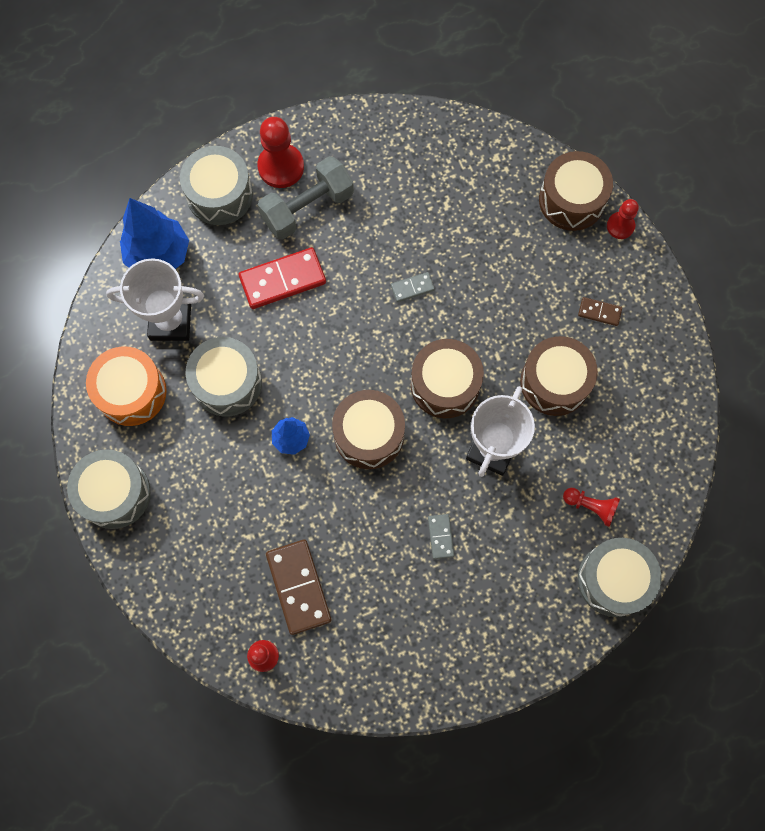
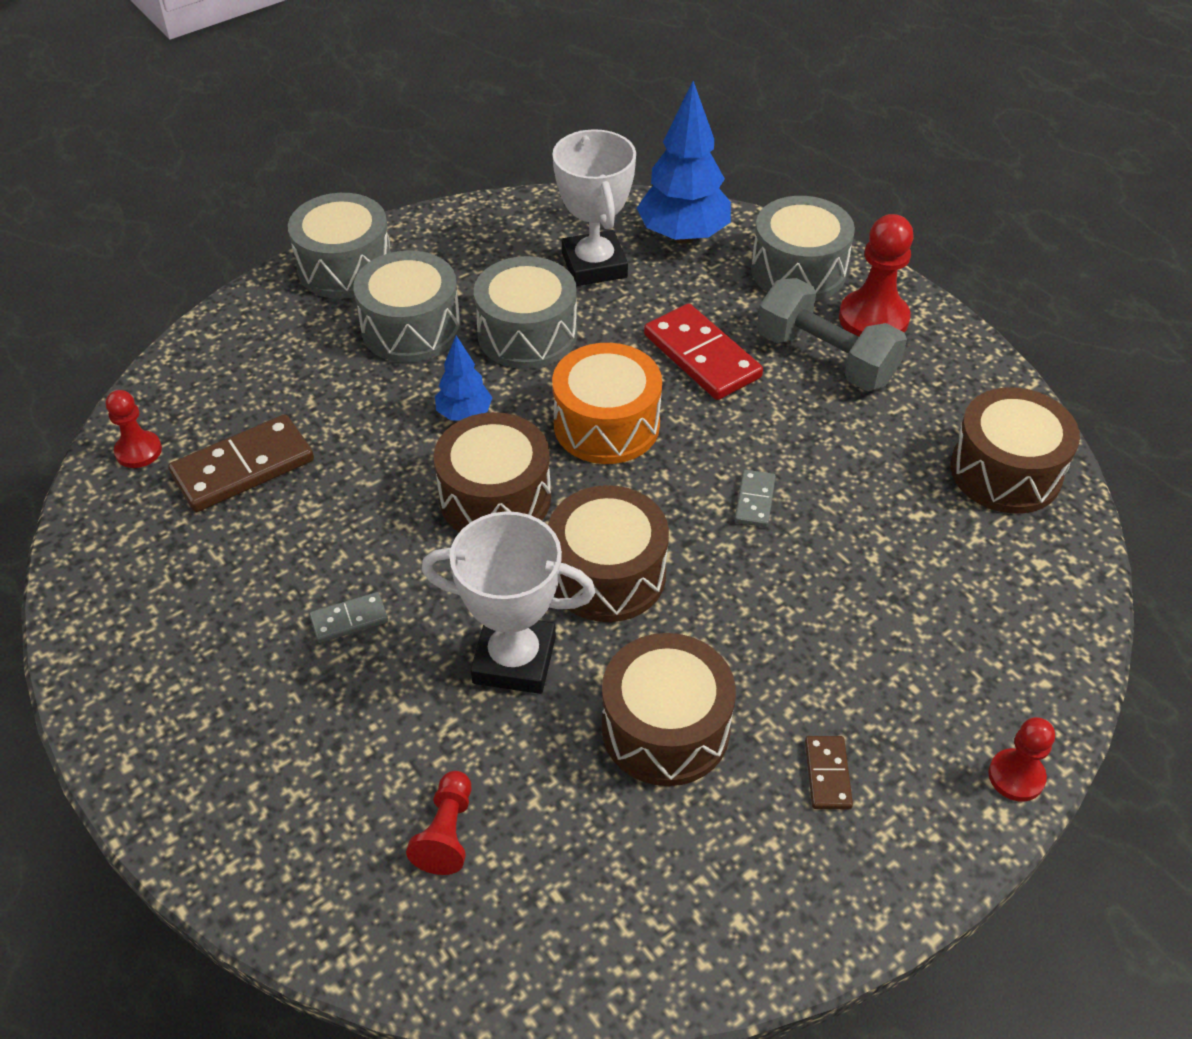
camera: 75 degrees right, 25 degrees down
orange drum [86,346,167,426] -> orange drum moved to [552,343,662,464]
grey domino [391,272,435,302] -> grey domino turned 45 degrees clockwise [735,470,776,527]
brown drum [539,151,613,231] -> brown drum moved to [950,387,1080,514]
grey drum [578,538,662,617] -> grey drum moved to [353,250,461,363]

